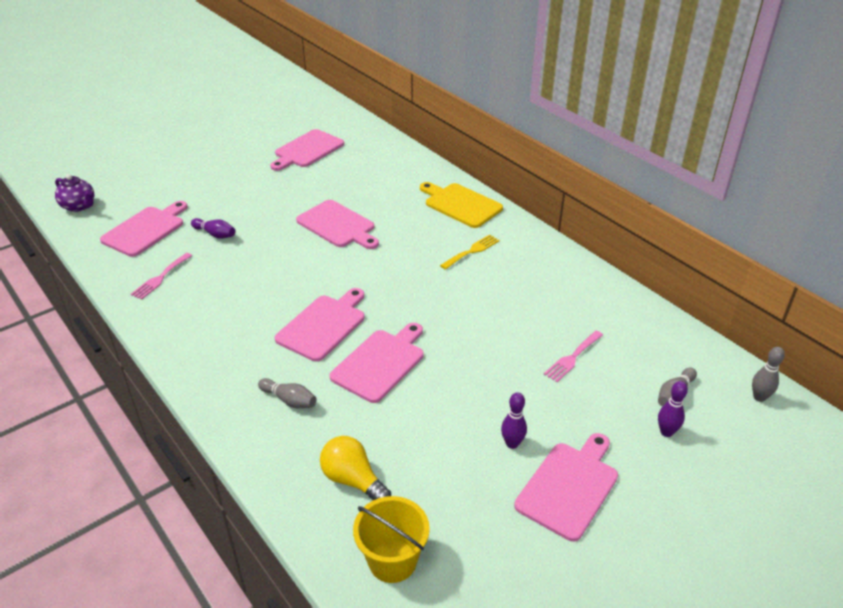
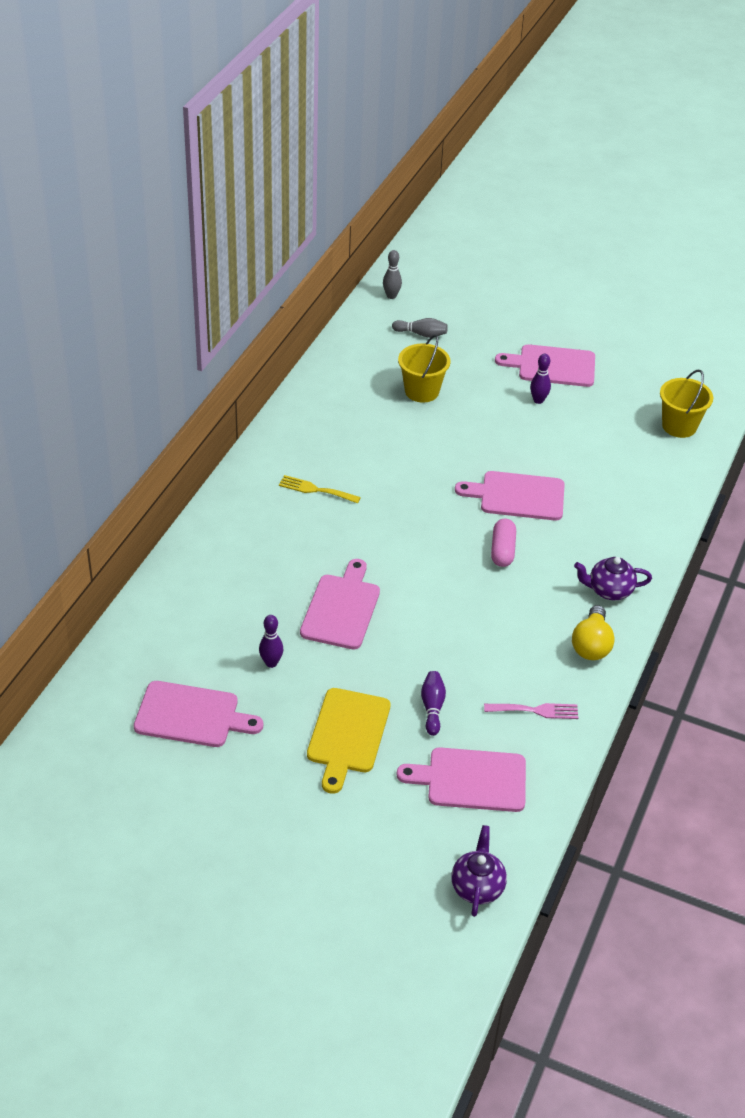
camera: 120 degrees left, 5 degrees up
grey bowling pin [258,378,317,408] -> none
pink cutting board [275,288,365,362] -> pink capsule [491,519,516,567]
yellow light bulb [320,436,391,500] -> yellow light bulb moved to [572,605,615,660]
yellow cutting board [420,182,503,228] -> yellow cutting board moved to [307,688,391,794]
pink fork [544,331,603,382] -> yellow bucket [398,335,450,403]
purple bowling pin [658,381,688,437] -> purple bowling pin moved to [259,615,283,668]
none -> purple teapot [574,557,652,600]

